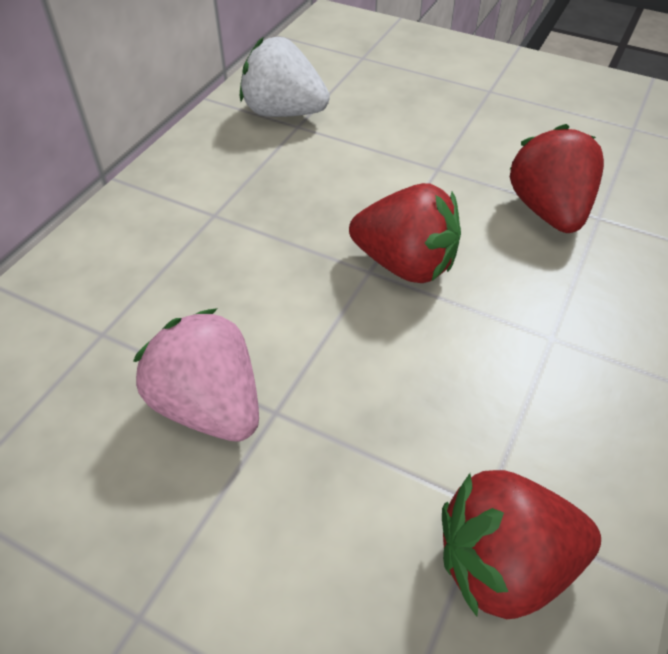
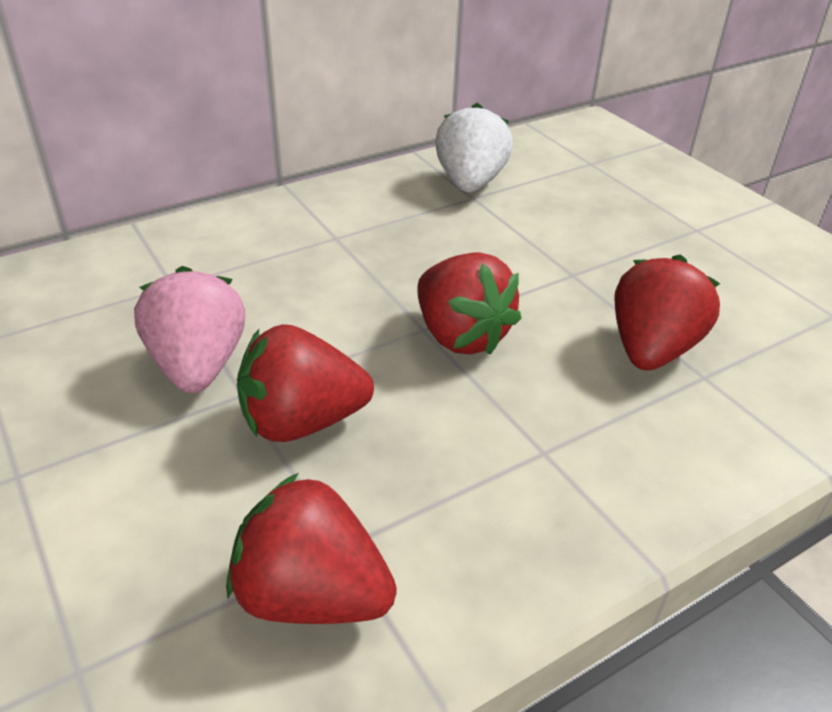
camera: 30 degrees right, 10 degrees down
white strawberry [240,37,330,117] -> white strawberry turned 45 degrees clockwise [435,103,513,192]
none -> red strawberry [237,324,374,442]

